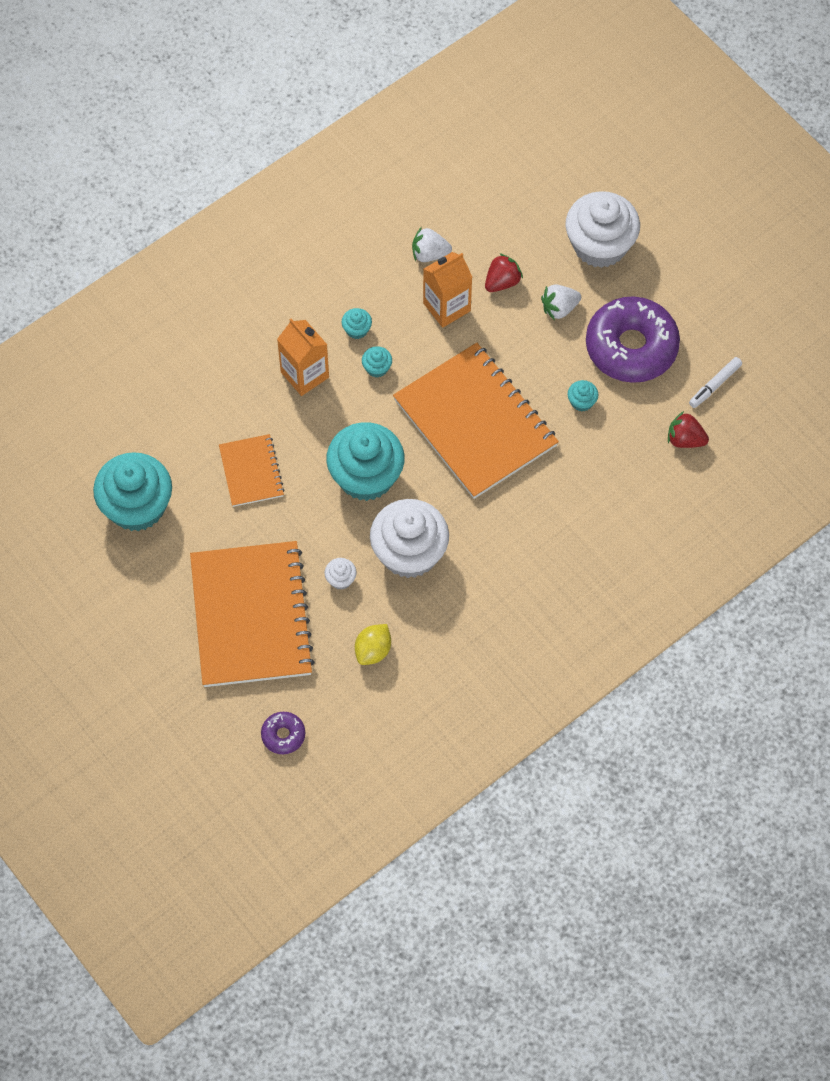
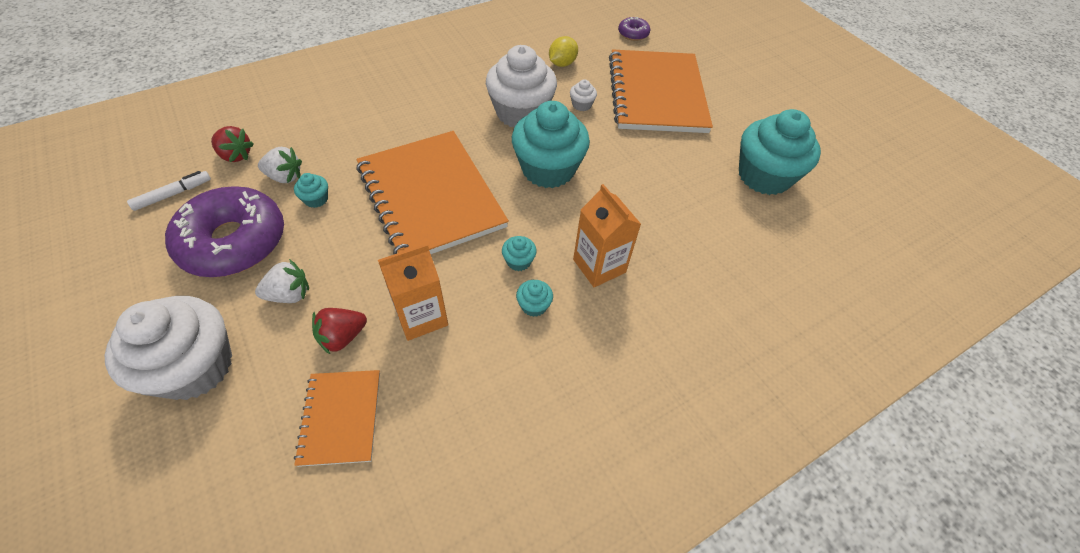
camera: 175 degrees left, 10 degrees down
orange notebook [219,434,285,507] -> orange notebook moved to [294,370,380,467]
white strawberry [412,227,452,262] -> white strawberry moved to [258,147,302,183]

